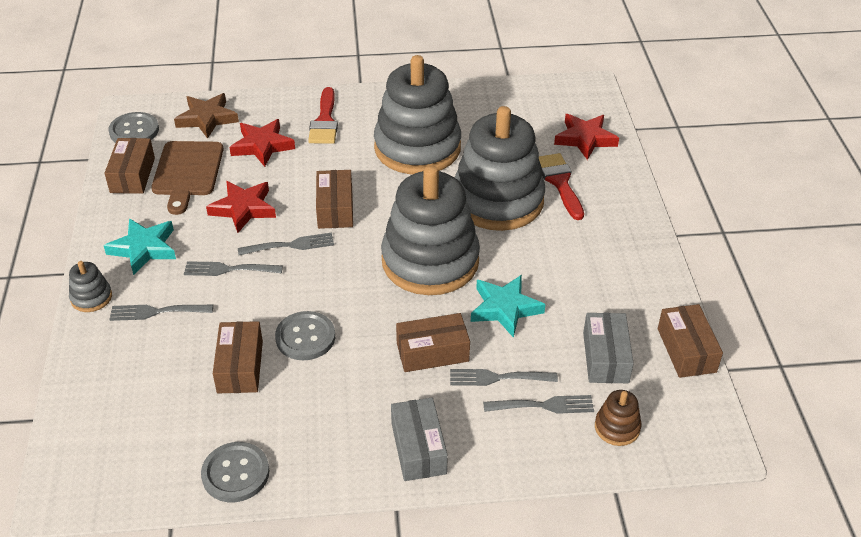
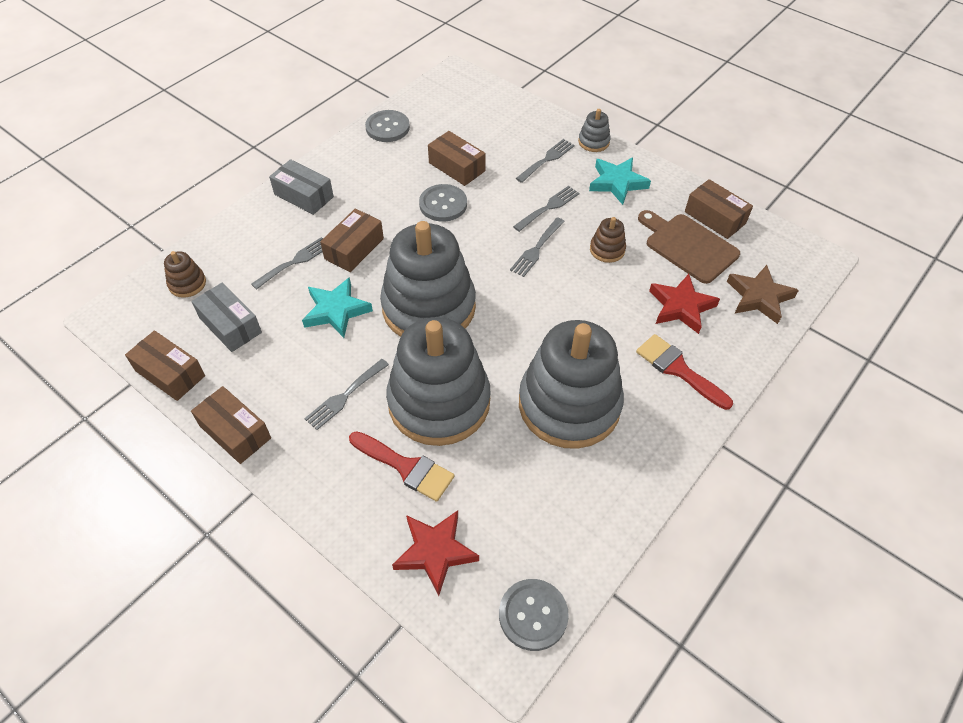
camera: 135 degrees right, 10 degrees up
grey button [108,112,159,143] -> grey button moved to [499,579,569,651]
red star [206,181,276,233] -> brown stacking toy [590,217,626,263]
brown box [316,170,353,229] -> brown box moved to [191,386,271,464]
grey fork [483,395,594,414] -> grey fork moved to [304,359,389,430]

